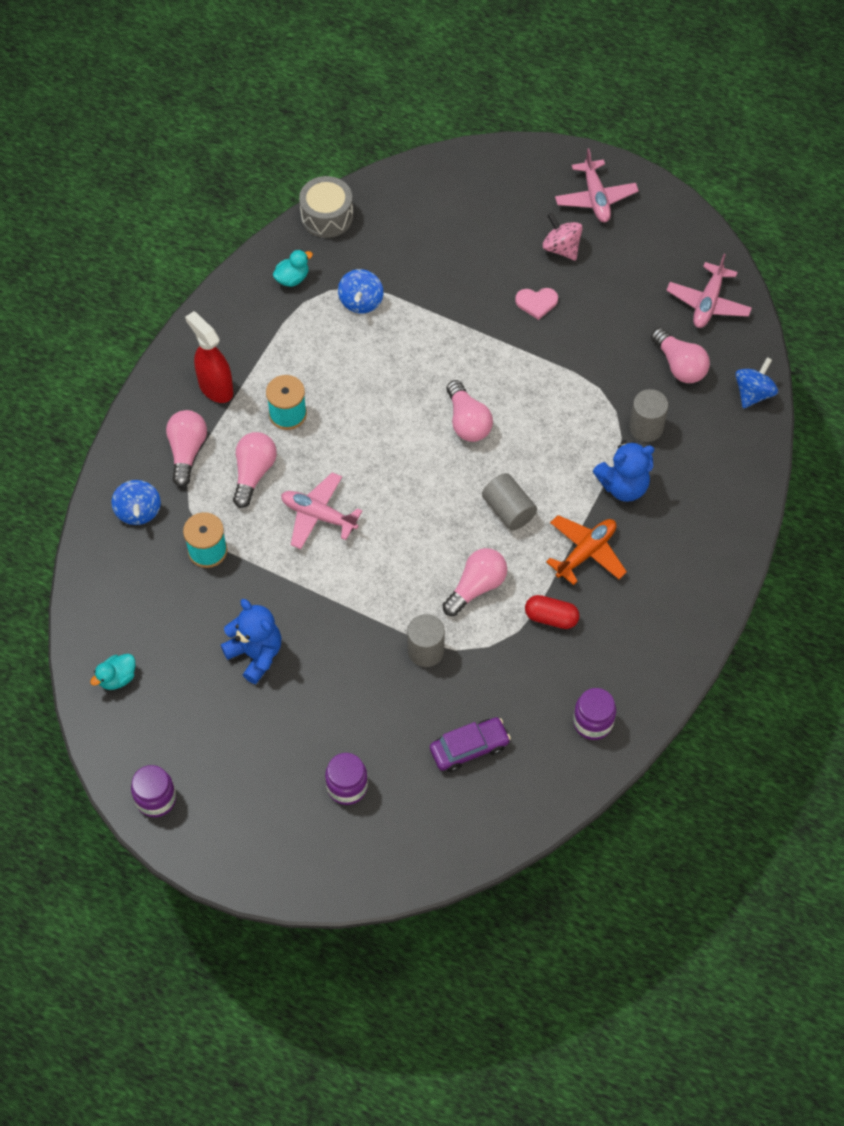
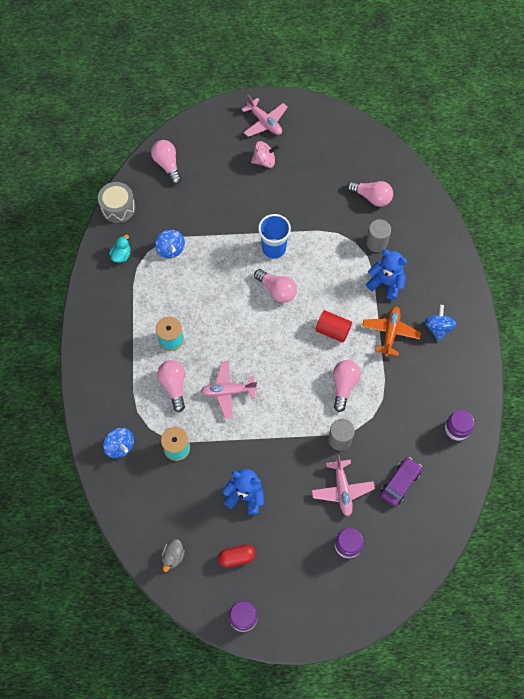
camera: 30 degrees left, 5 degrees up
turquoise duck [90,654,135,690] -> grey duck [161,539,185,572]
pink light bulb [166,410,207,487] -> pink light bulb moved to [151,140,182,184]
red spray bottle [185,311,233,403] -> none
grey cylinder [482,473,537,530] -> red cylinder [316,310,352,342]
pink heart [515,288,558,320] -> none
red capsule [525,595,579,629] -> red capsule moved to [218,544,256,568]
pink spinning top [542,213,583,261] -> pink spinning top turned 150 degrees clockwise [251,141,279,168]
blue teddy bear [593,440,654,502] -> blue teddy bear turned 105 degrees counterclockwise [366,250,408,300]
pink plane [666,254,752,328] -> pink plane moved to [312,455,375,516]
blue spinning top [735,357,778,408] -> blue spinning top moved to [425,305,456,341]
none -> blue cup [258,214,291,259]

